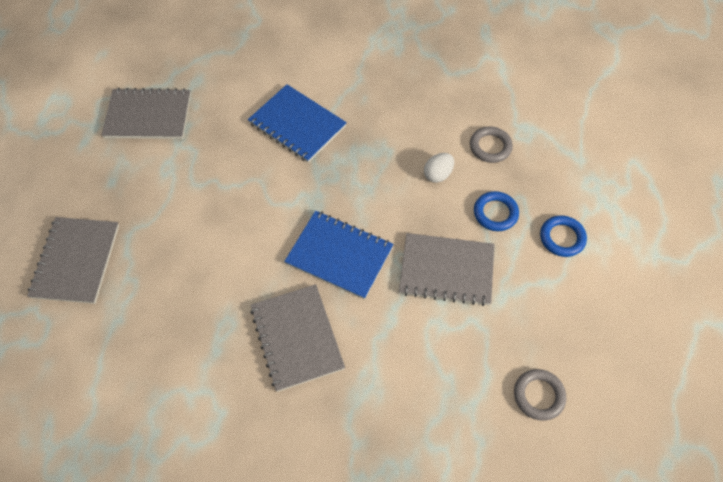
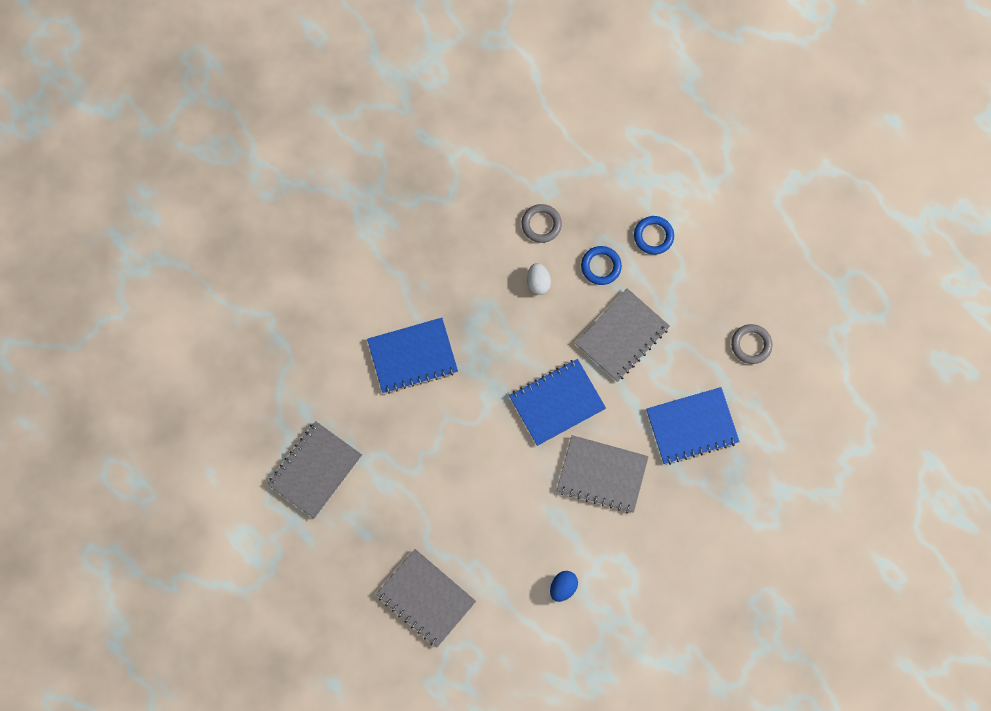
camera: 55 degrees left, 15 degrees up
none -> blue egg [550,571,578,602]
none -> blue notebook [646,387,740,465]

